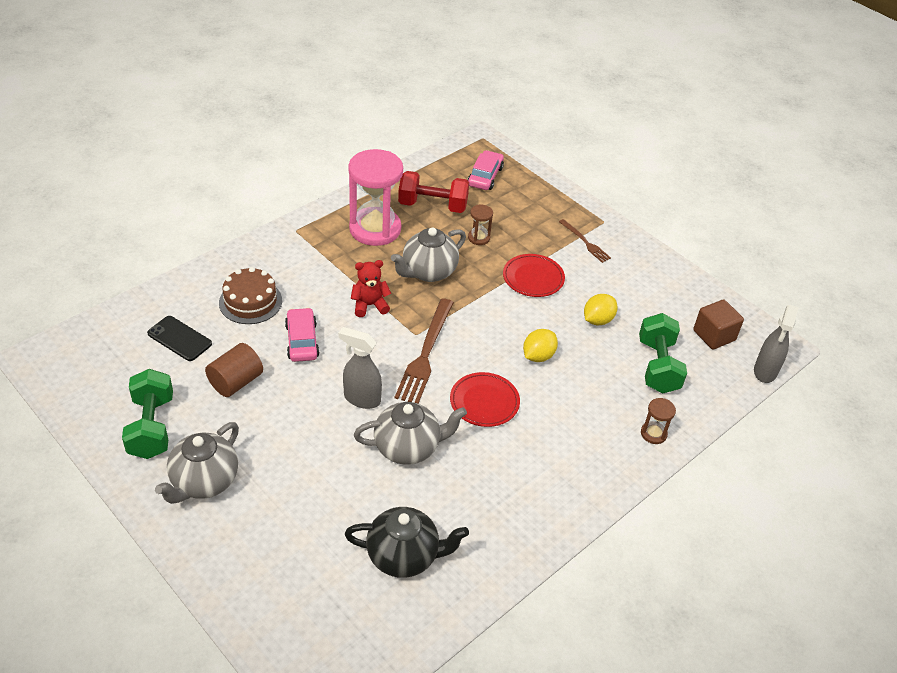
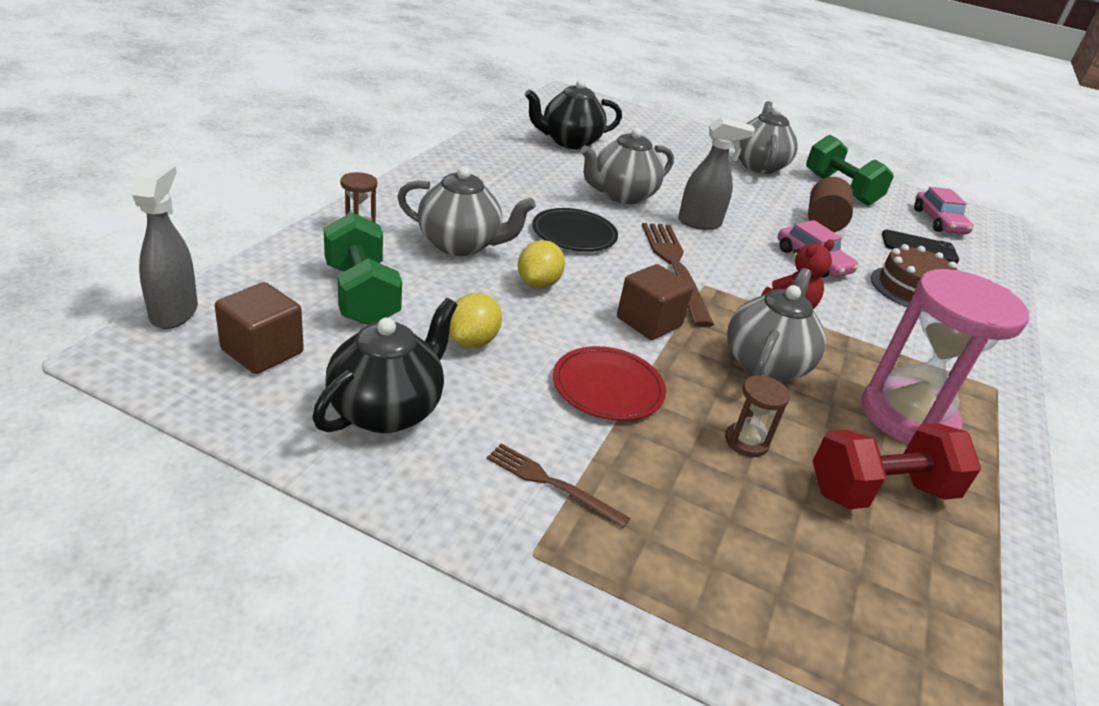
camera: 155 degrees right, 10 degrees down
red plate [450,372,520,427] -> black plate [532,208,618,251]
pink car [468,150,504,190] -> pink car moved to [914,187,974,234]
none -> black teapot [312,298,457,433]
none -> grey teapot [397,166,536,256]
none -> brown cube [617,264,693,340]

